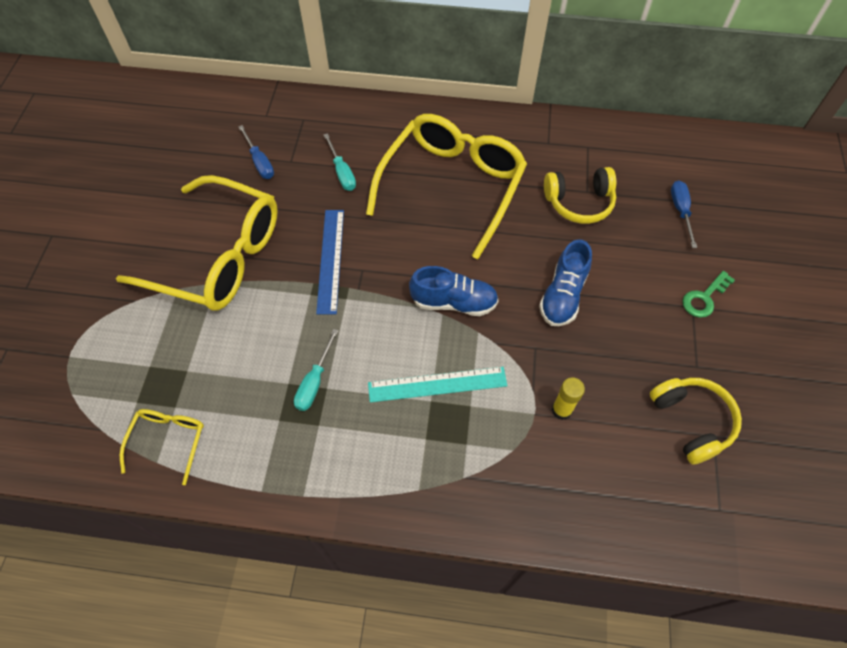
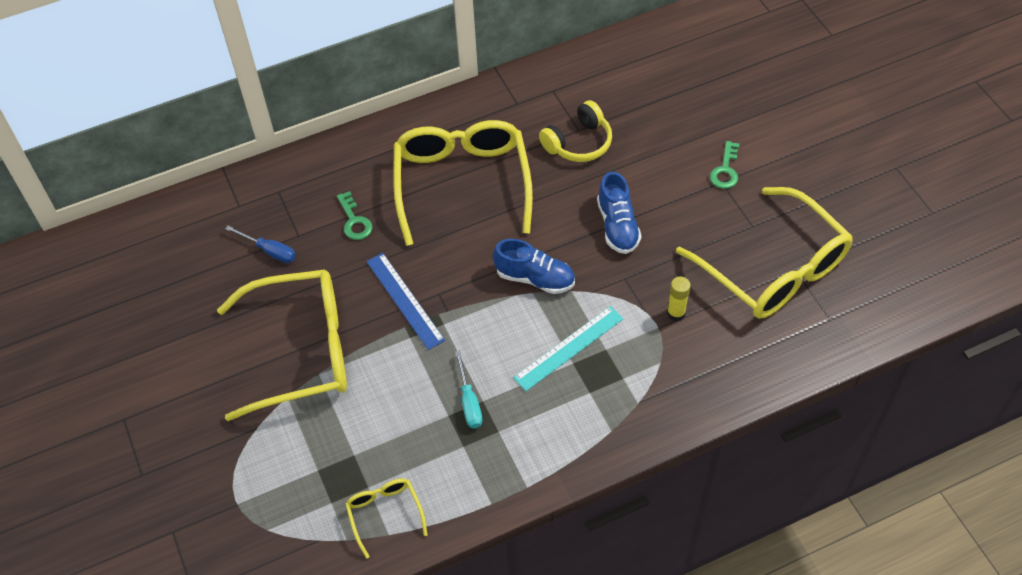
camera: 30 degrees left, 5 degrees down
turquoise screwdriver [324,133,356,191] -> green key [337,191,373,240]
blue shoe [409,266,499,316] -> blue shoe turned 45 degrees clockwise [493,239,575,294]
yellow headphones [650,378,742,465] -> yellow glasses [676,187,853,319]
blue screwdriver [671,180,697,248] -> none

